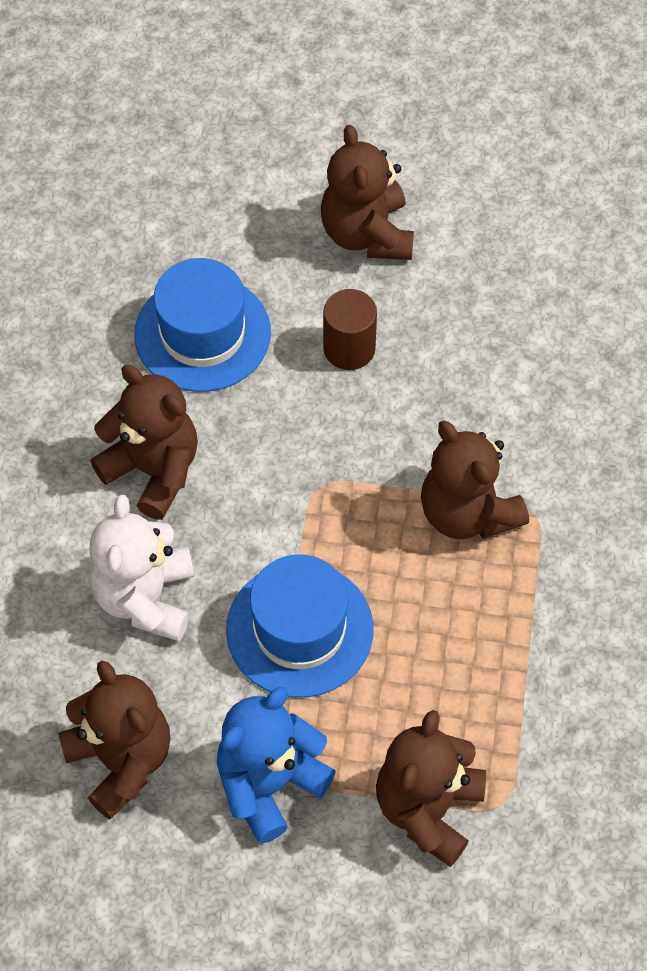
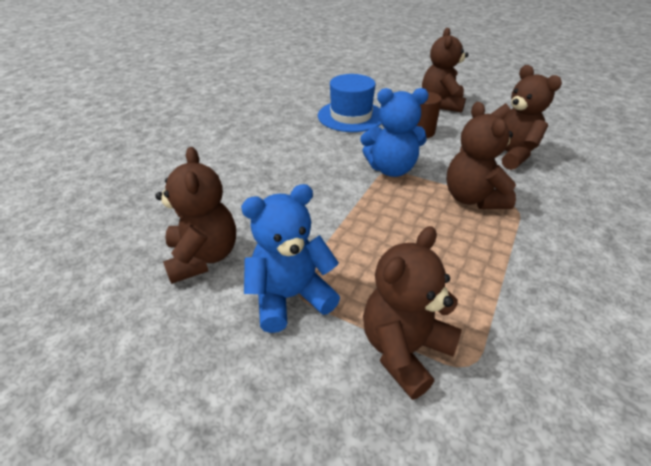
camera: 20 degrees right, 20 degrees down
brown teddy bear [90,365,198,520] -> brown teddy bear moved to [491,65,562,170]
white teddy bear [90,495,194,641] -> none
blue hat [226,554,373,698] -> none
none -> blue teddy bear [361,88,429,177]

